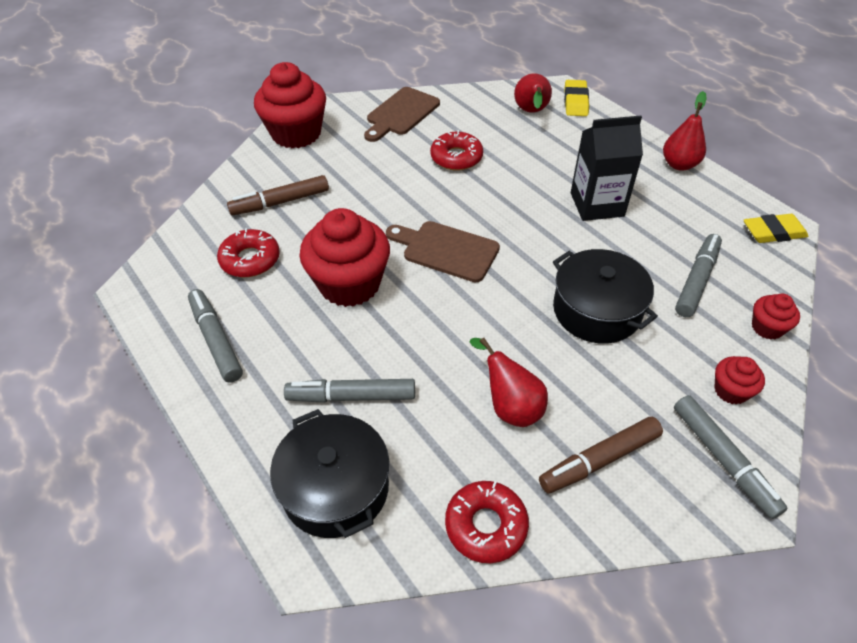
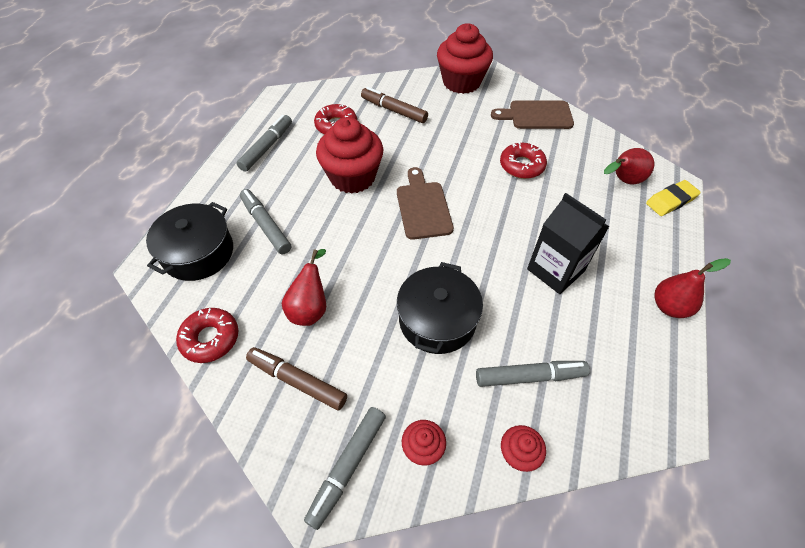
camera: 55 degrees right, 5 degrees up
yellow eraser [744,214,808,243] -> none

